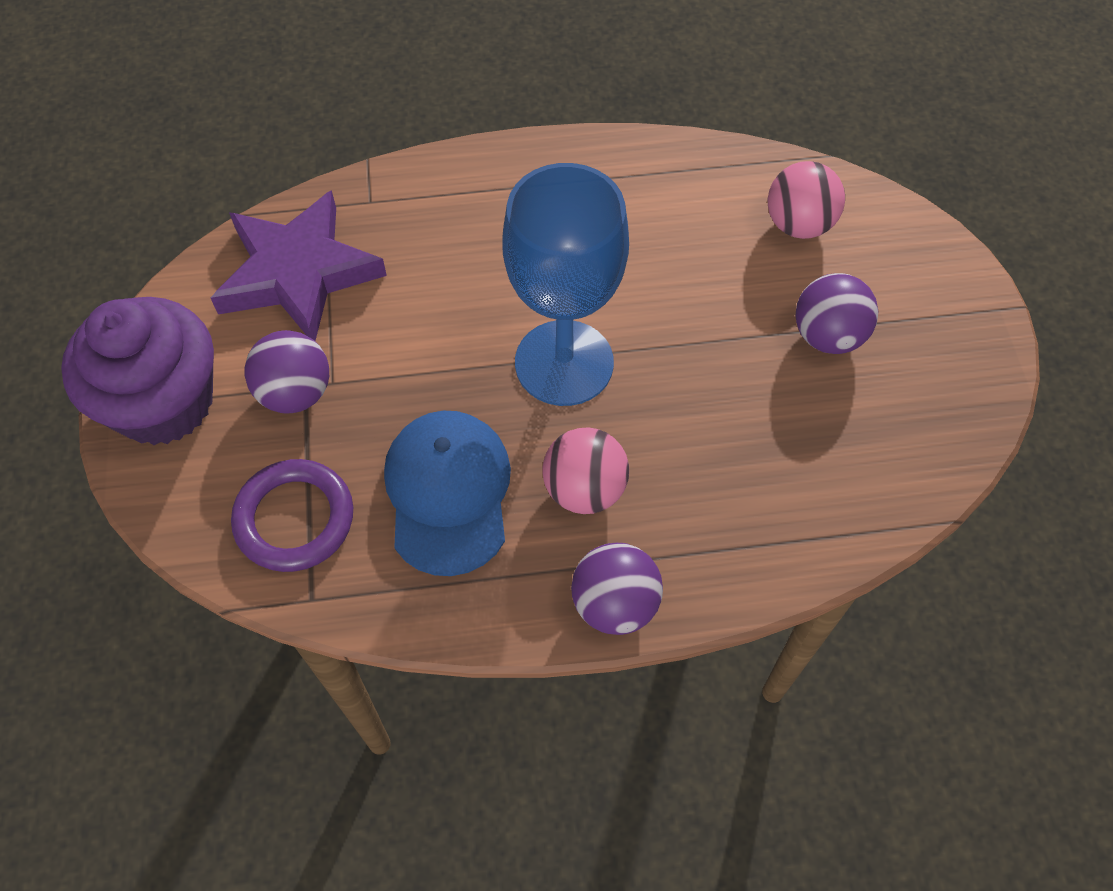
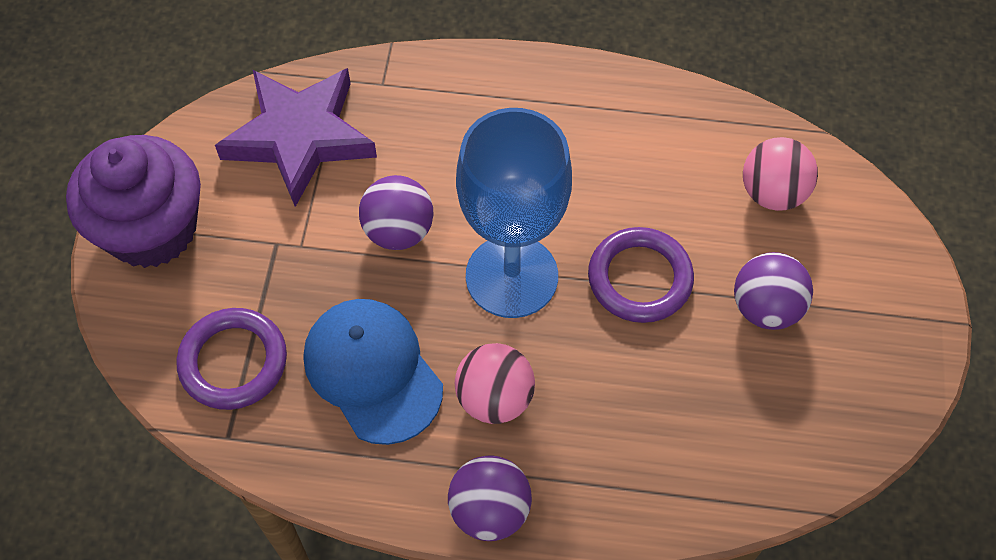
camera: 15 degrees right, 0 degrees up
purple ball [245,330,329,413] -> purple ball moved to [359,175,433,250]
blue cap [384,411,511,576] -> blue cap turned 45 degrees counterclockwise [304,299,443,445]
none -> purple ring [588,227,694,323]

